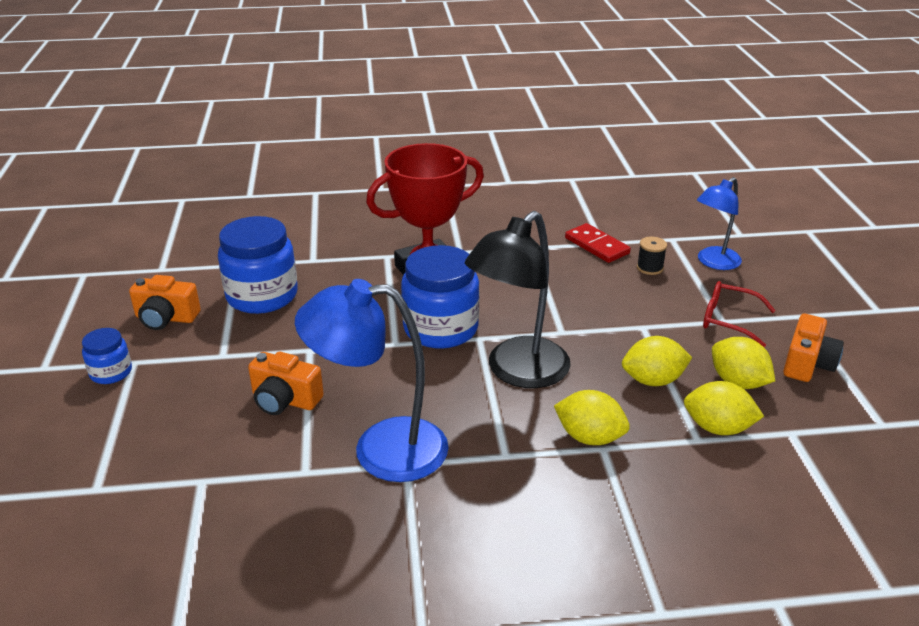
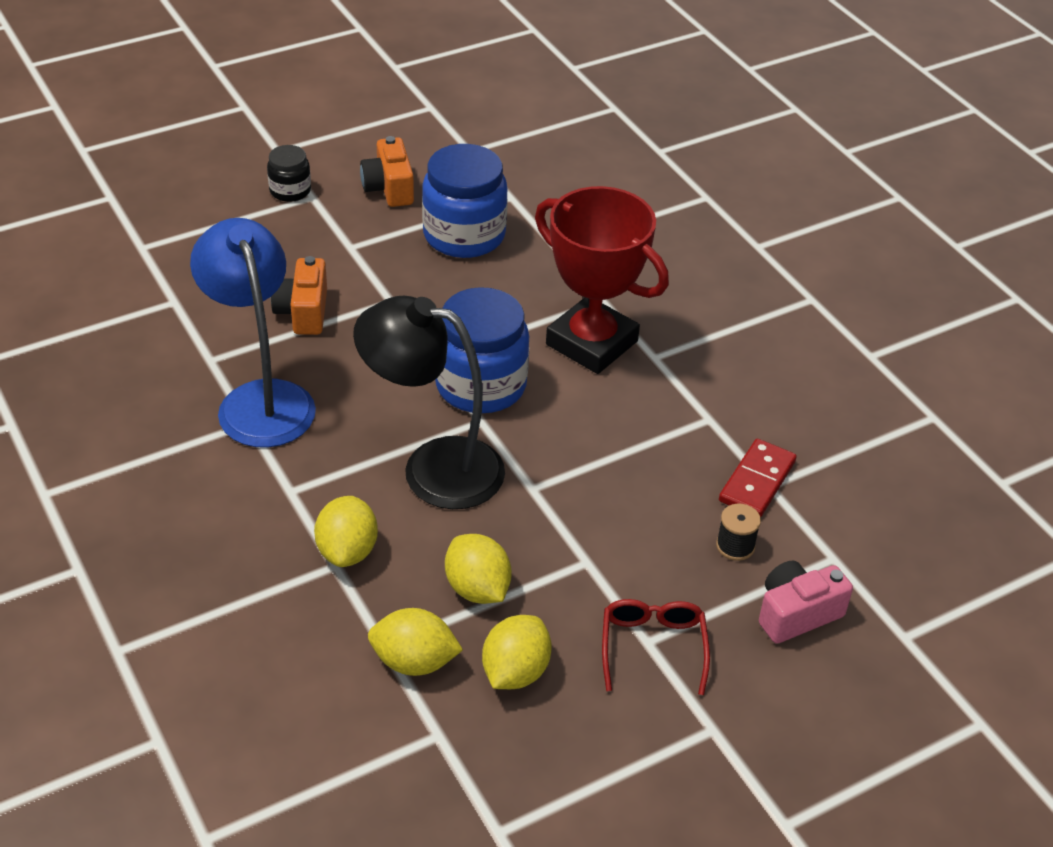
camera: 65 degrees right, 10 degrees up
blue jar [82,328,132,384] -> black jar [267,145,311,202]
yellow lemon [684,381,764,435] -> yellow lemon turned 75 degrees counterclockwise [368,608,463,676]
blue lamp [697,177,742,270] -> pink camera [759,561,853,644]
orange camera [783,314,844,382] -> none

